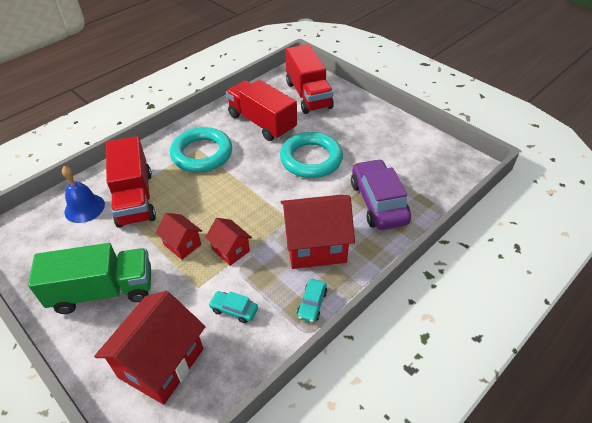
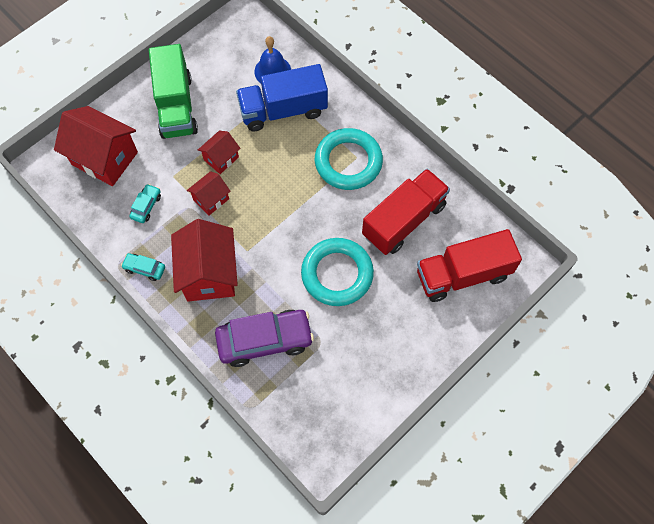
camera: 90 degrees right, 20 degrees up
red truck [106,136,156,228] -> blue truck [236,64,328,131]

